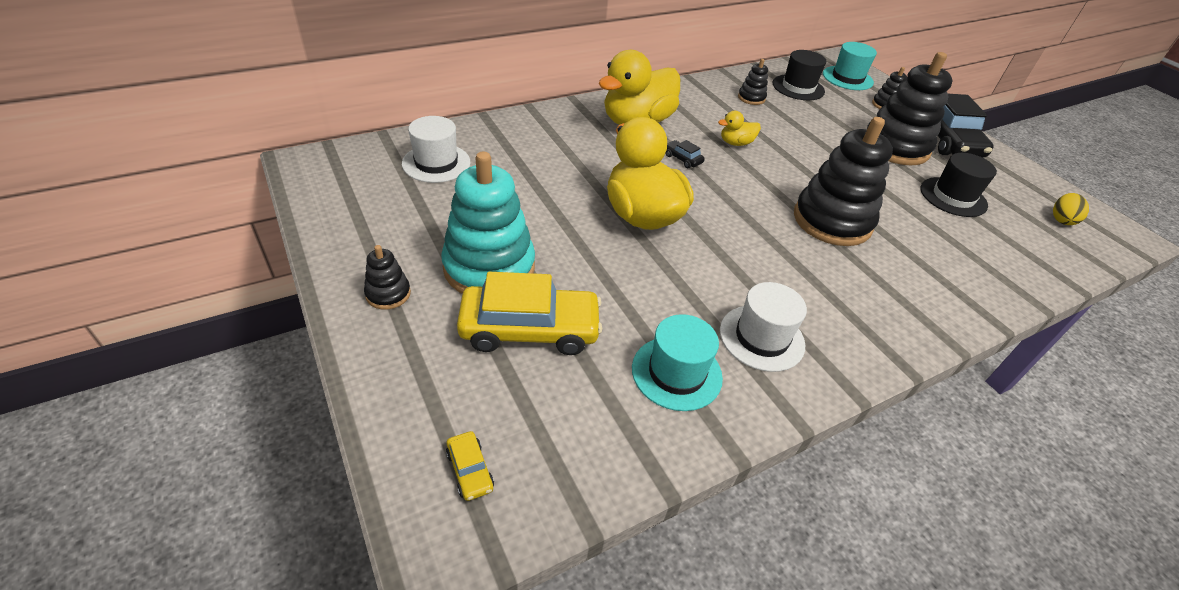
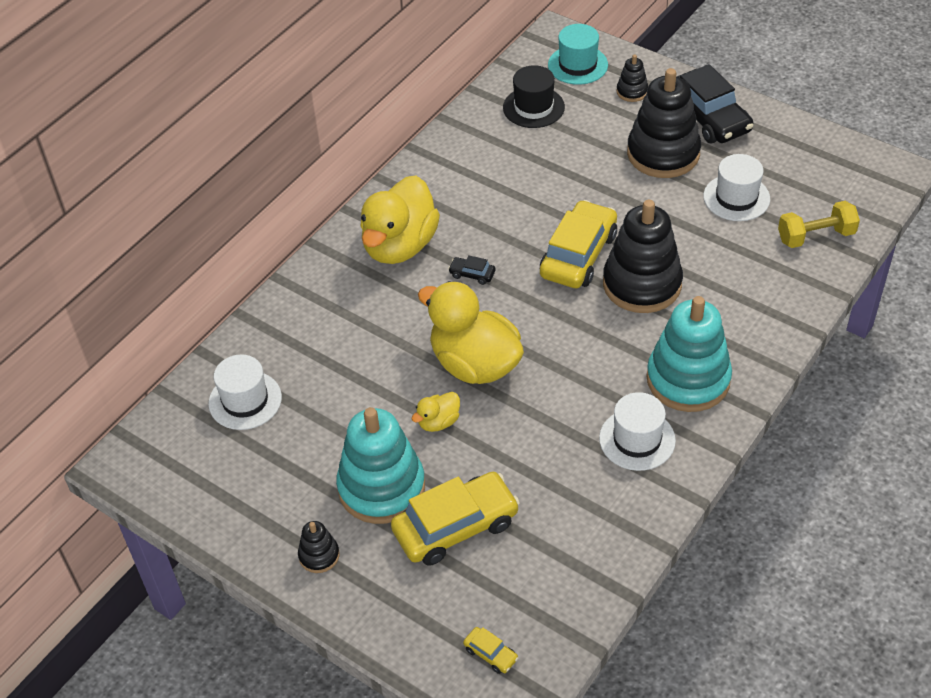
camera: 20 degrees left, 5 degrees up
turquoise hat [632,314,723,411] -> none
yellow duck [718,111,761,146] -> yellow duck moved to [412,392,460,432]
black stacking toy [738,59,768,105] -> none
black hat [920,153,997,217] -> white hat [703,154,770,221]
yellow egg [1053,193,1089,225] -> none
none -> yellow car [540,200,617,288]
none -> turquoise stacking toy [647,296,732,412]
none -> yellow dumbbell [778,201,860,248]

